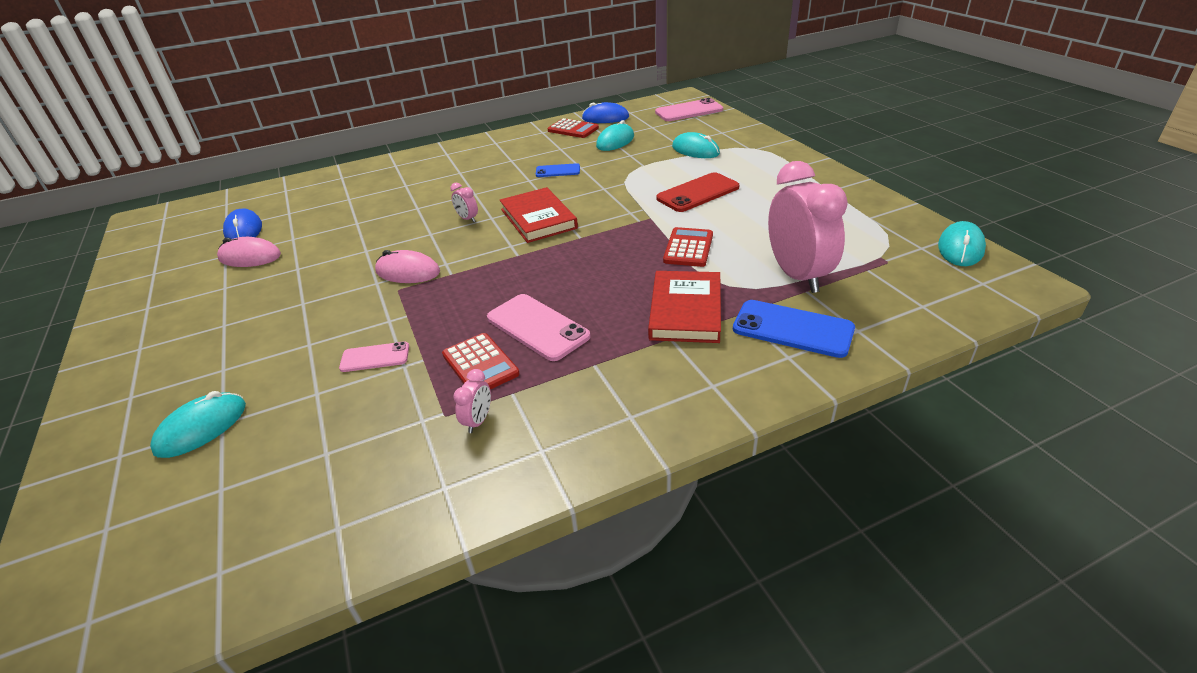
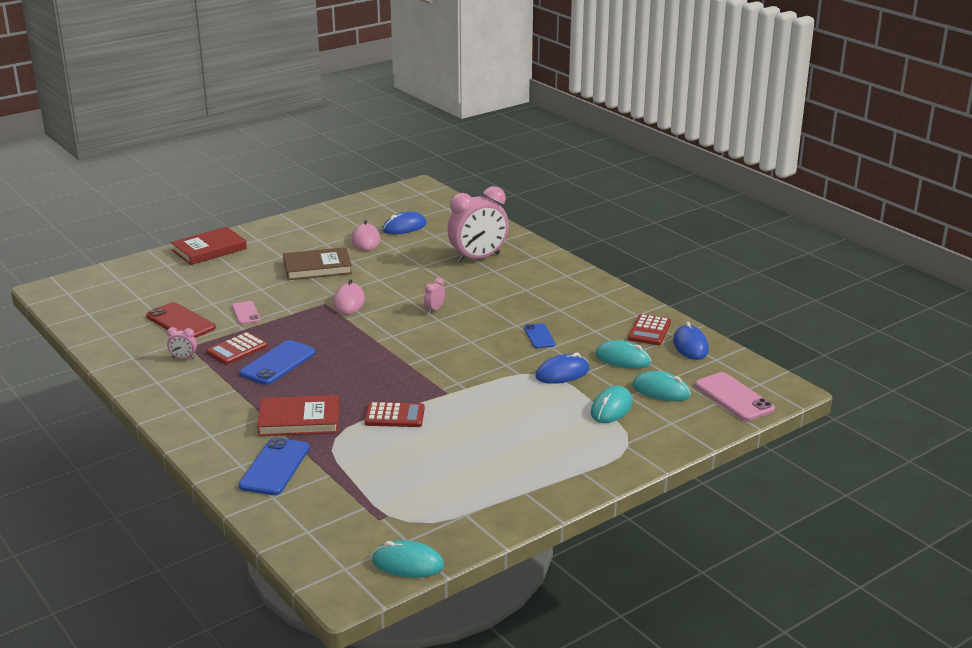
camera: 75 degrees right, 10 degrees down
turquoise mouse [150,391,246,458] -> turquoise mouse moved to [632,371,691,401]
pink phone [487,294,591,361] -> blue phone [240,340,316,385]
red book [500,187,578,243] -> red book moved to [171,227,247,265]
red phone [656,172,739,212] -> red phone moved to [146,302,216,338]
pink clock [768,161,848,293] -> pink clock moved to [447,186,509,263]
none -> brown book [283,247,352,280]
none -> blue mouse [535,353,589,384]

